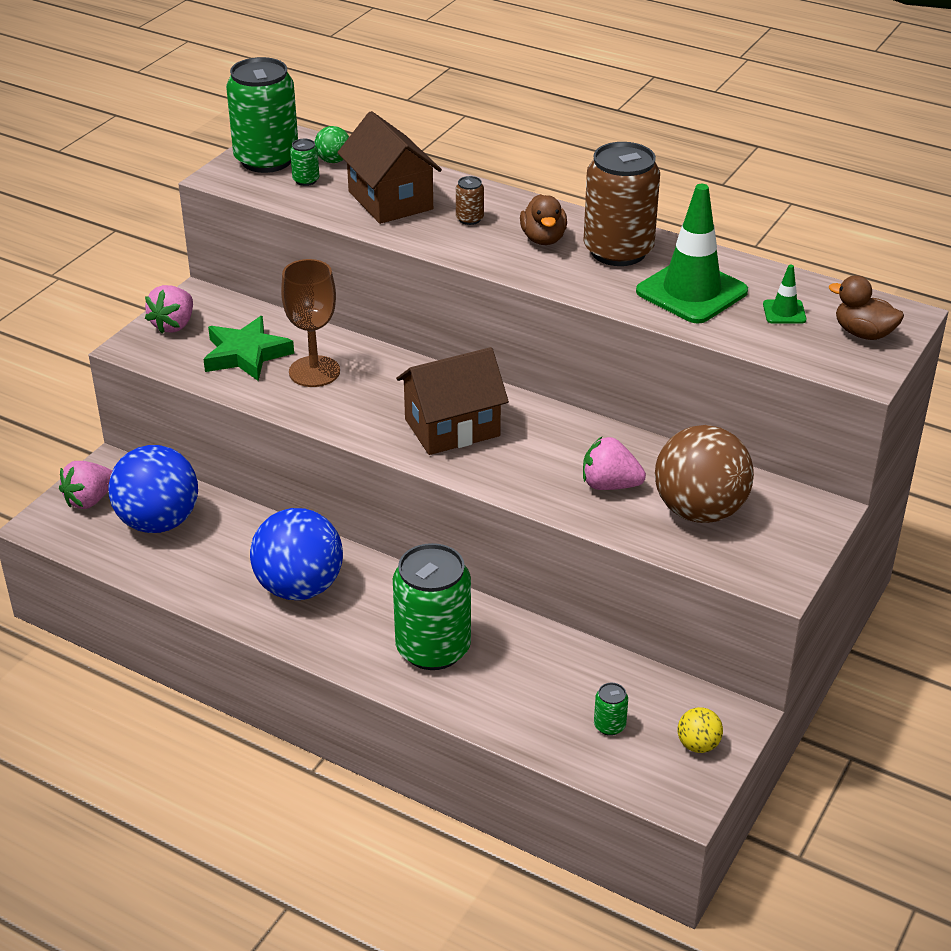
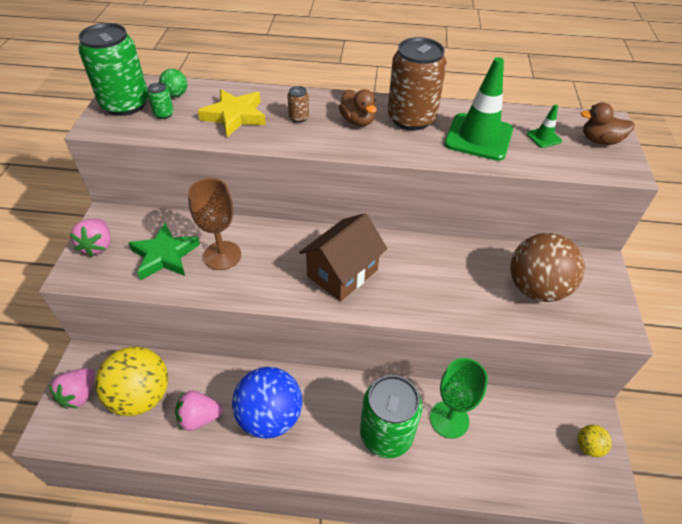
camera: 25 degrees left, 10 degrees up
blue ball [108,445,198,533] -> yellow ball [95,346,168,416]
brown house [337,111,442,224] -> yellow star [198,89,266,137]
pink strawberry [583,437,646,490] -> pink strawberry moved to [175,391,223,431]
green can [594,683,628,736] -> none
none -> green goblet [430,358,488,438]

